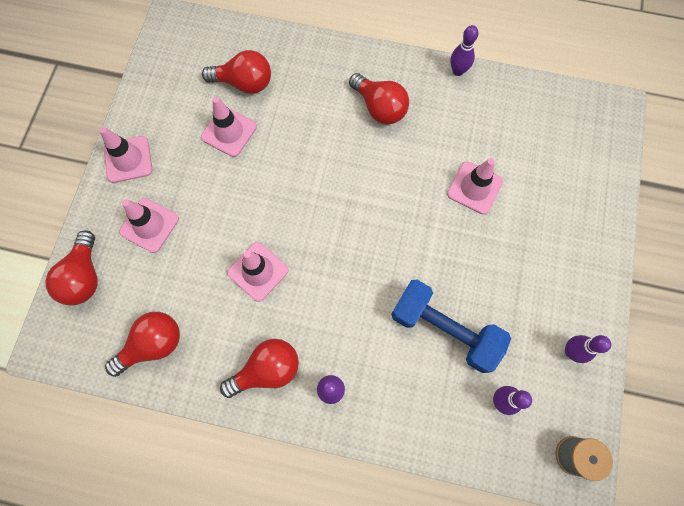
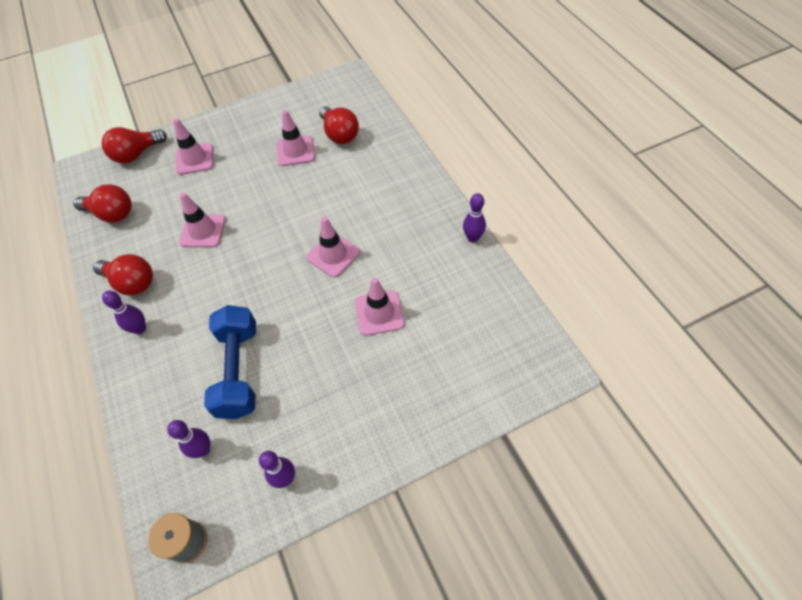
camera: 55 degrees right, 15 degrees down
pink traffic cone [99,127,152,183] -> pink traffic cone moved to [306,217,360,277]
red light bulb [349,73,409,125] -> none

